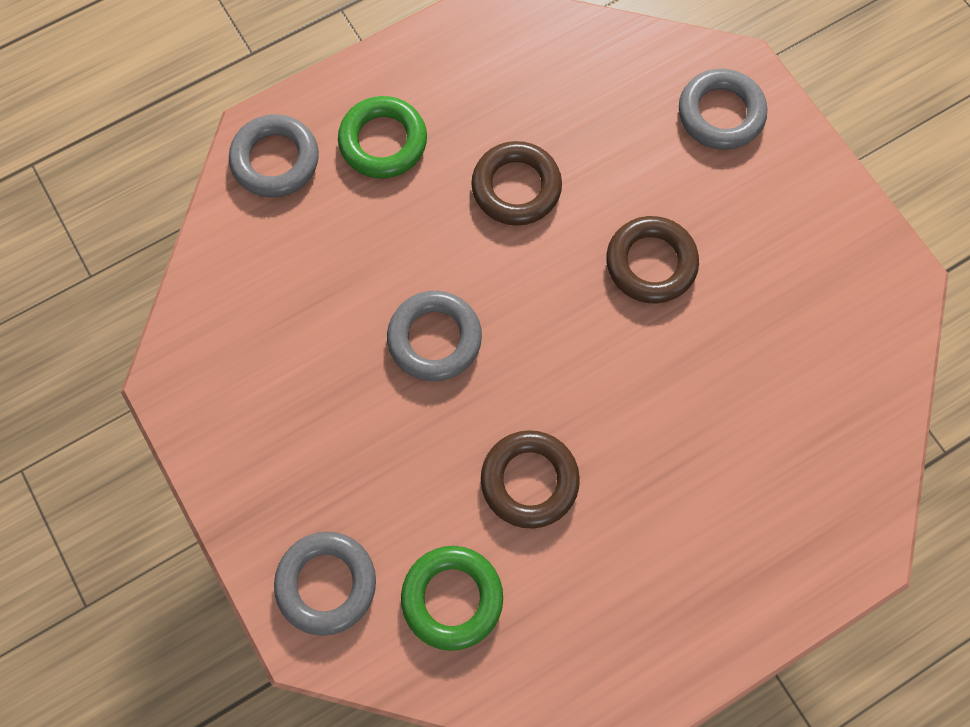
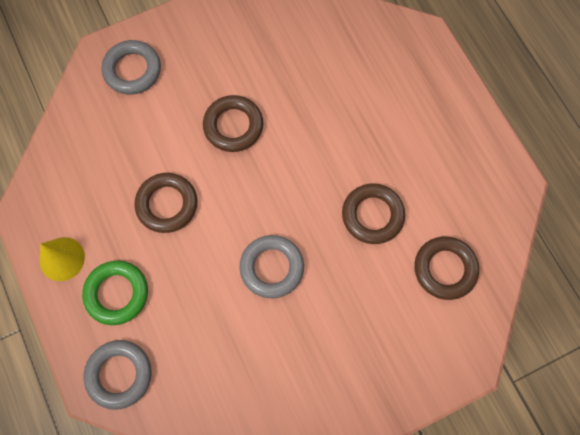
camera: 85 degrees left, 0 degrees up
grey ring [274,532,376,636] -> none
green ring [401,546,503,651] -> brown ring [414,237,479,300]
none -> yellow cone [40,237,85,281]

